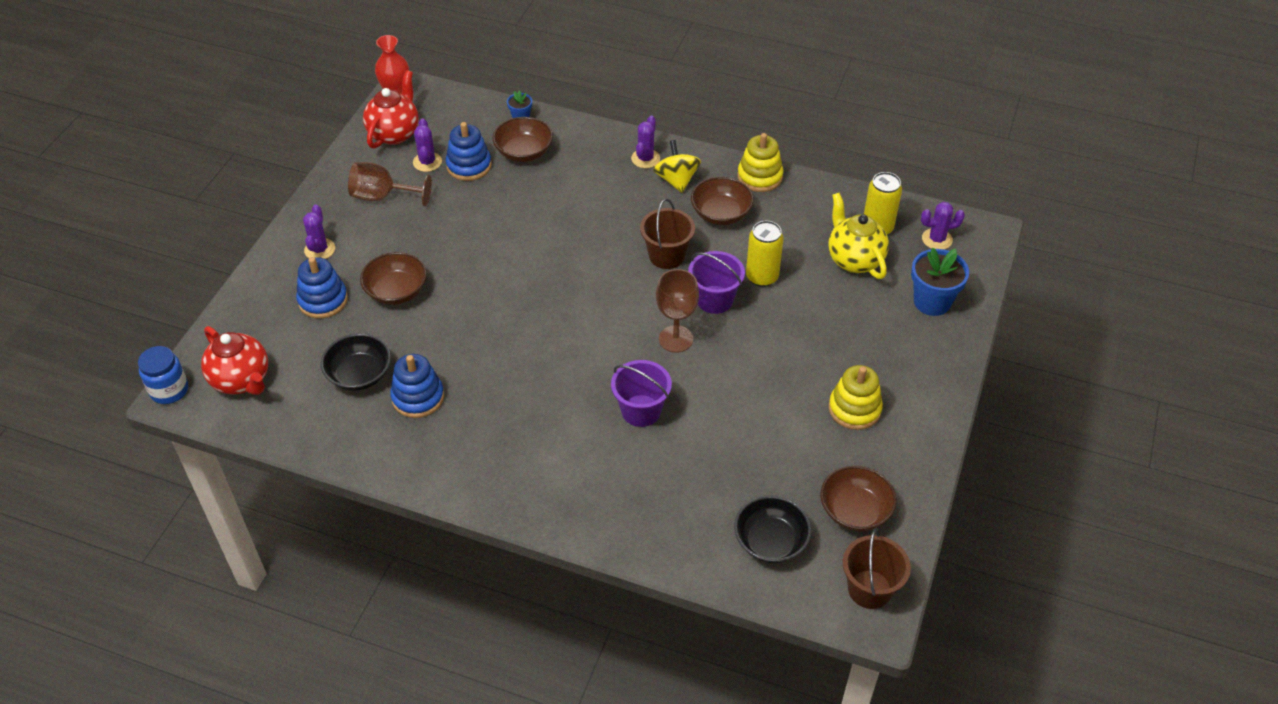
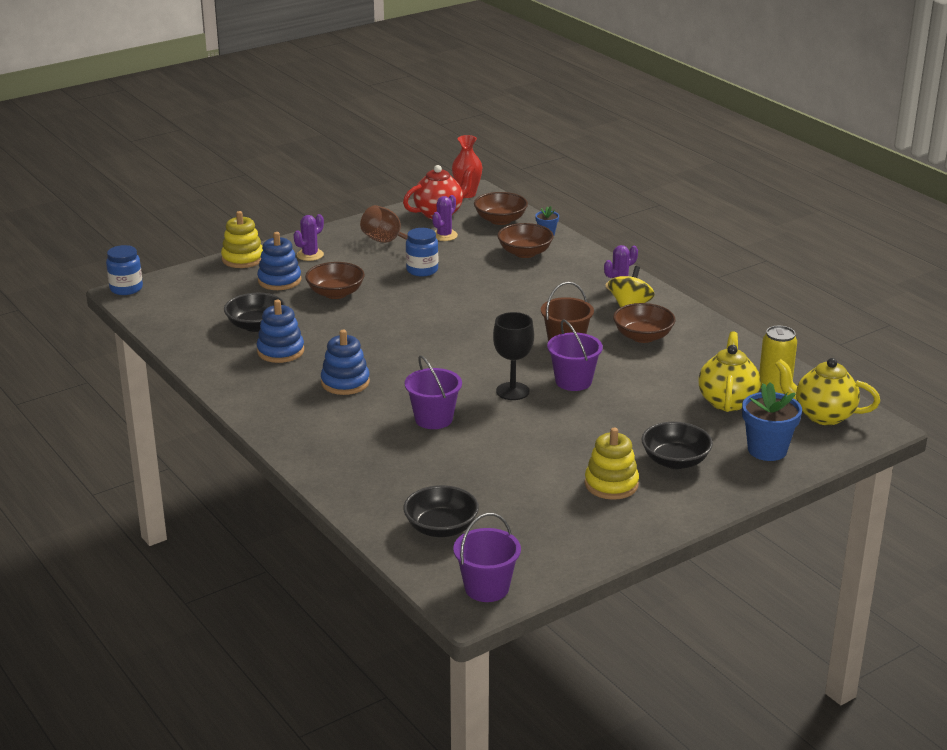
camera: 35 degrees right, 20 degrees down
red teapot [201,326,268,395] -> none
blue stacking toy [446,122,492,181] -> blue stacking toy moved to [321,330,370,395]
brown goblet [656,269,699,353] -> black goblet [493,312,534,400]
yellow stacking toy [737,133,783,192] -> yellow stacking toy moved to [221,211,263,268]
yellow can [746,221,784,287] -> none
brown bowl [821,466,897,531] -> brown bowl moved to [474,192,528,225]
brown bucket [843,529,911,609] -> purple bucket [453,513,521,602]
purple cactus [921,202,965,249] -> yellow teapot [775,358,880,425]
none -> blue jar [406,228,438,276]
none -> black bowl [641,422,713,469]

